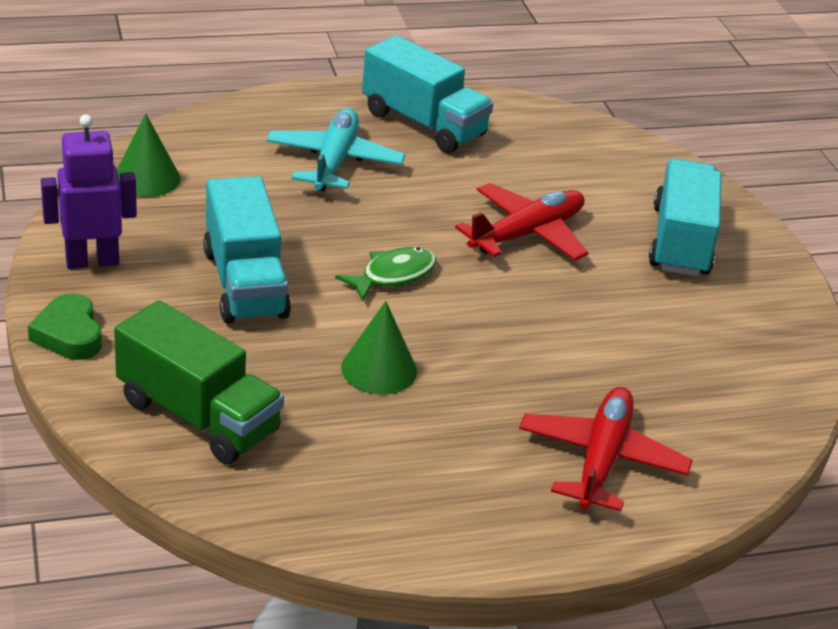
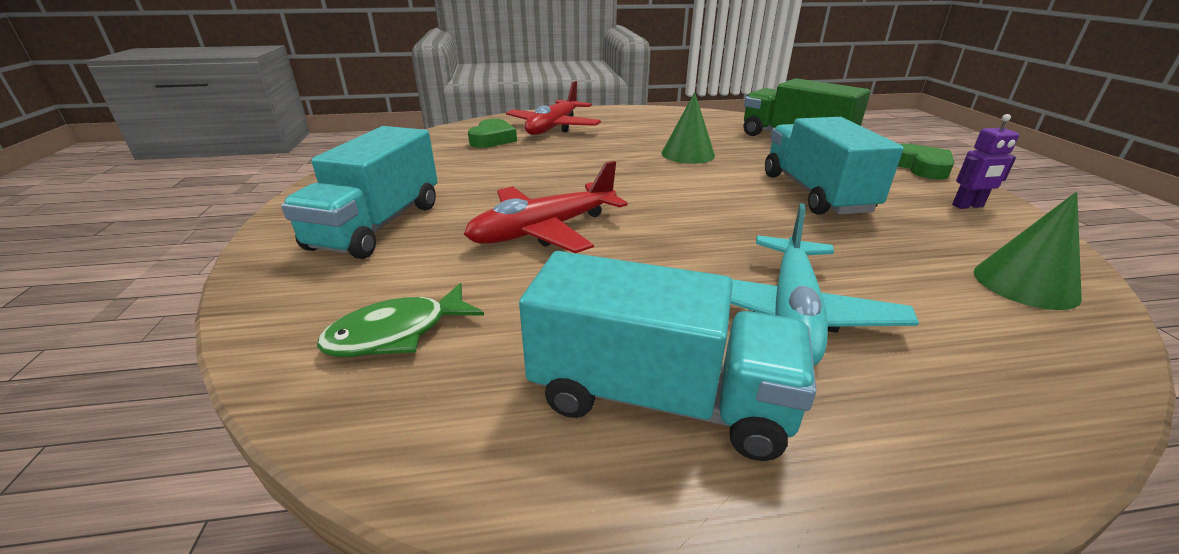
camera: 170 degrees left, 5 degrees down
purple robot [41,114,137,269] -> purple robot [952,114,1019,209], size x0.58
green fish [335,247,437,302] -> green fish moved to [317,283,484,357]
turquoise truck [362,35,493,153] -> turquoise truck turned 150 degrees clockwise [519,251,817,461]
none -> green heart [468,119,517,148]

